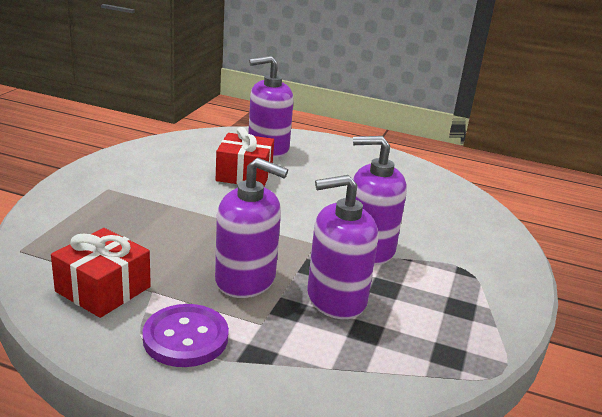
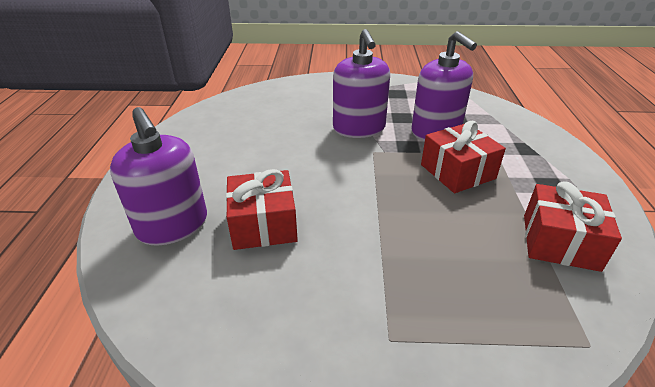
camera: 105 degrees left, 10 degrees up
purple button [142,304,229,367] -> none
purple soap dispenser [215,158,288,298] -> red gift [421,121,506,193]

